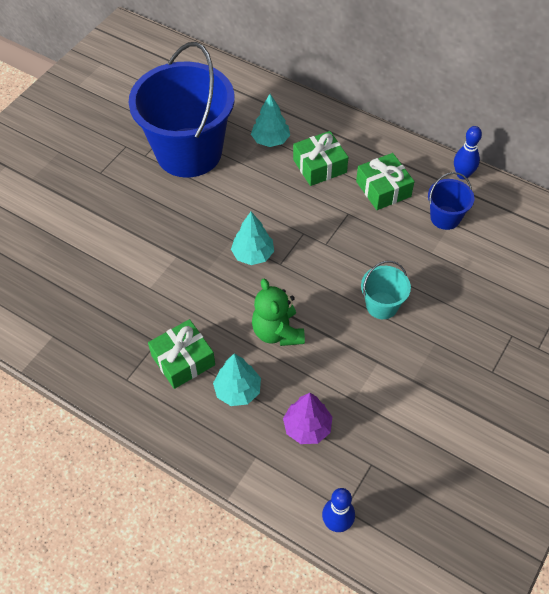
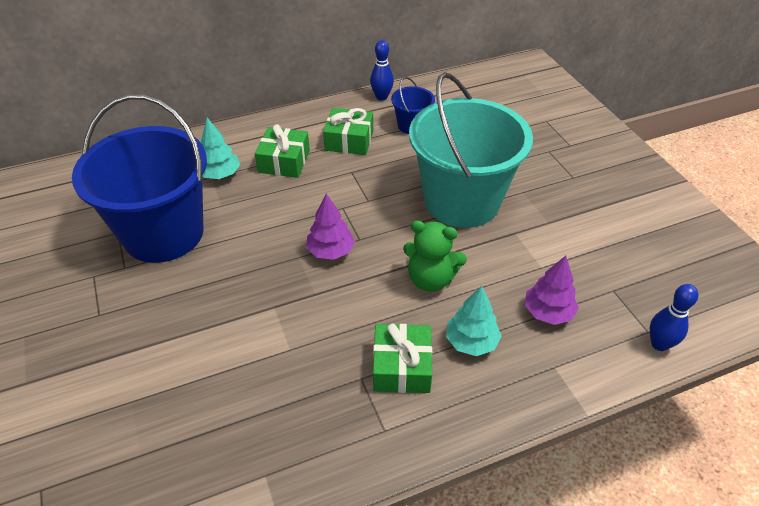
camera: 55 degrees left, 10 degrees down
turquoise tree [231,212,274,265] -> purple tree [306,194,355,260]
turquoise bucket [361,261,411,319] -> turquoise bucket [409,72,533,228], size x2.33

